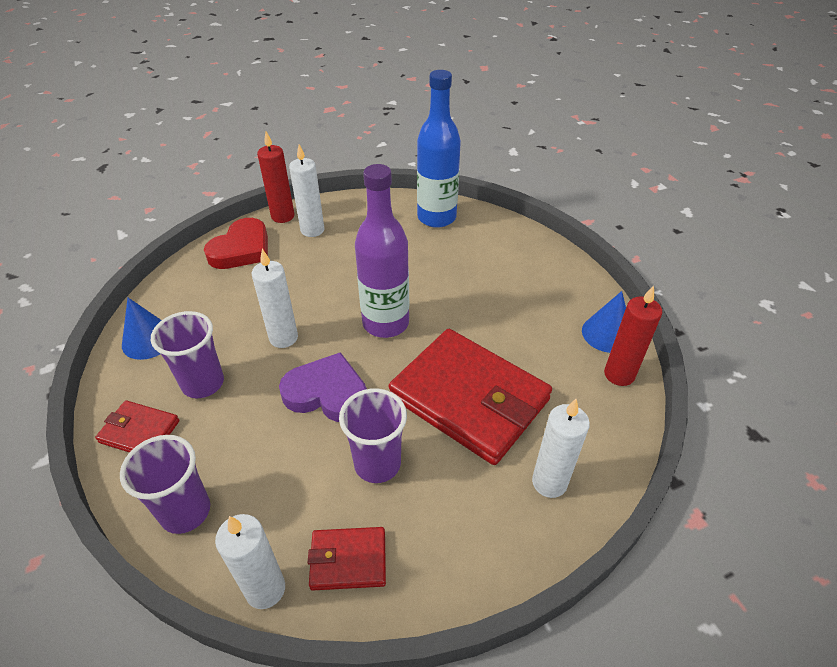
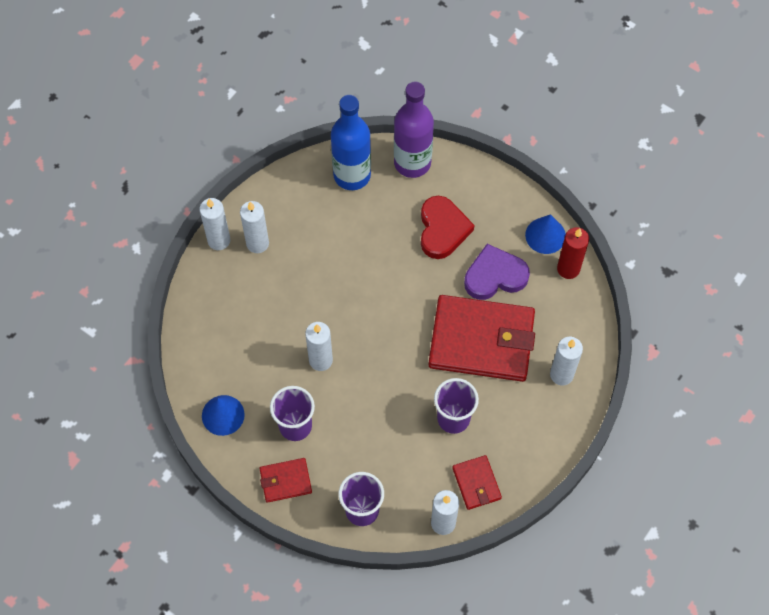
camera: 30 degrees left, 20 degrees up
red heart [204,218,268,269] -> red heart moved to [421,196,474,259]
red candle [257,131,294,223] -> white candle [199,198,230,250]
purple heart [279,352,367,422] -> purple heart moved to [464,244,530,300]
red wallet [308,527,386,591] -> red wallet turned 75 degrees counterclockwise [452,455,502,510]
purple bottle [355,164,409,338] -> purple bottle moved to [394,81,434,178]

